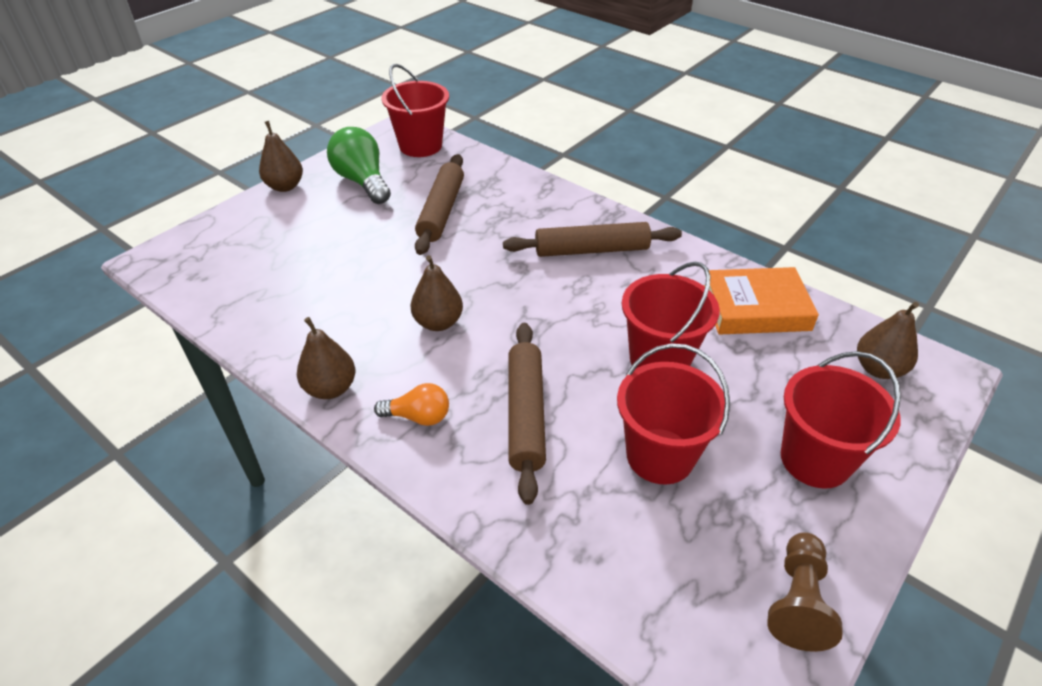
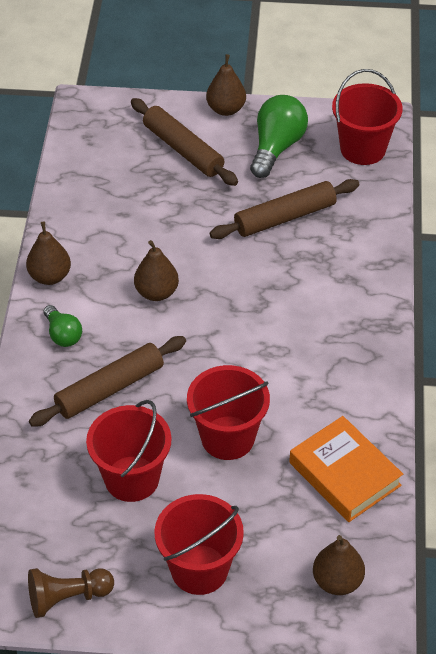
camera: 55 degrees right, 5 degrees up
orange light bulb [374,383,449,426] -> green light bulb [44,305,82,347]
brown rolling pin [503,222,682,257] -> brown rolling pin moved to [131,98,238,186]

